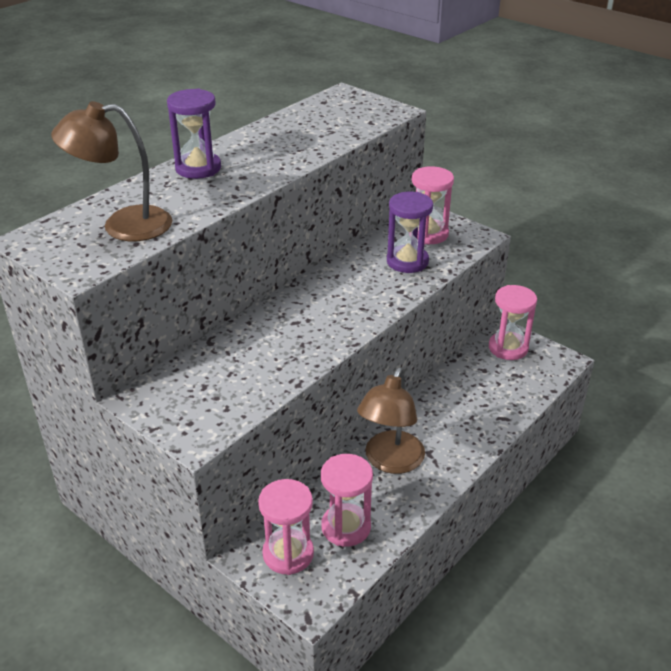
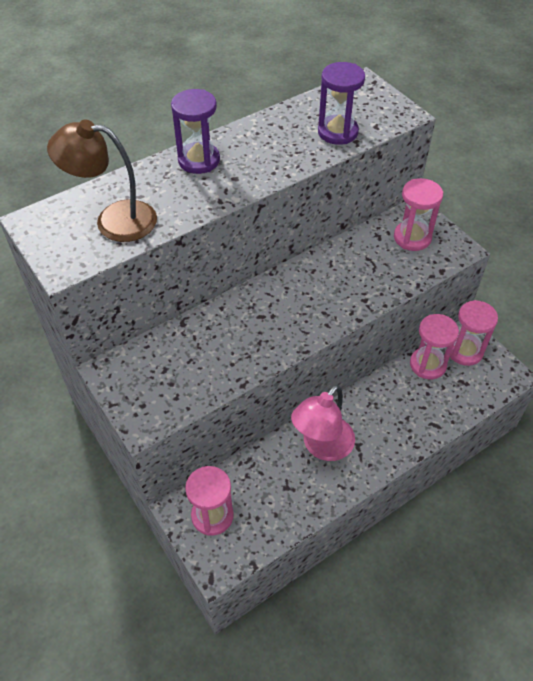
camera: 15 degrees right, 15 degrees up
pink hourglass [321,454,373,547] -> pink hourglass moved to [410,314,459,379]
brown lamp [357,367,425,474] -> pink lamp [291,385,355,461]
purple hourglass [387,192,433,273] -> purple hourglass moved to [318,62,365,145]

